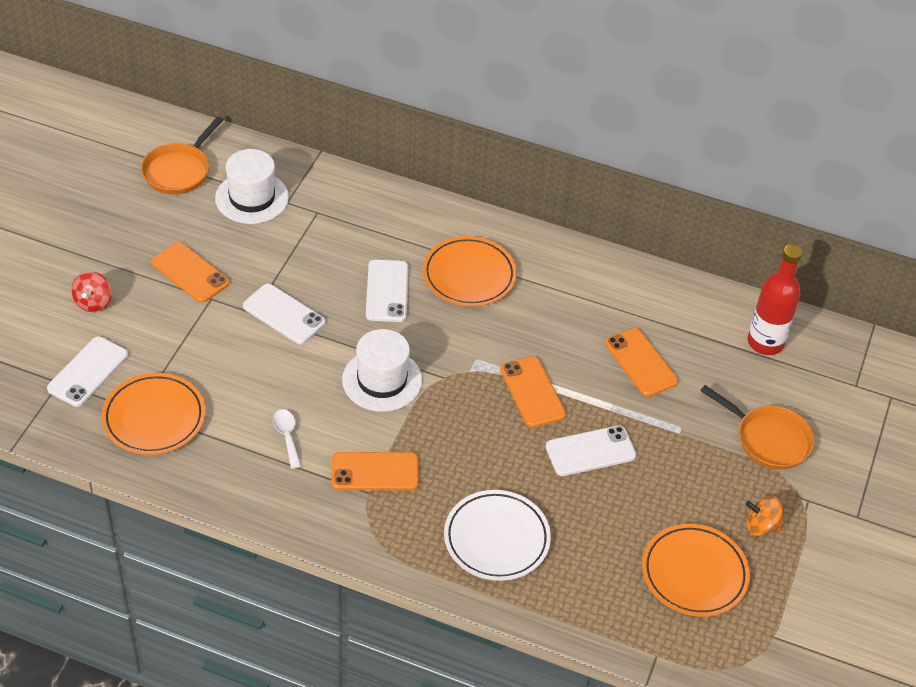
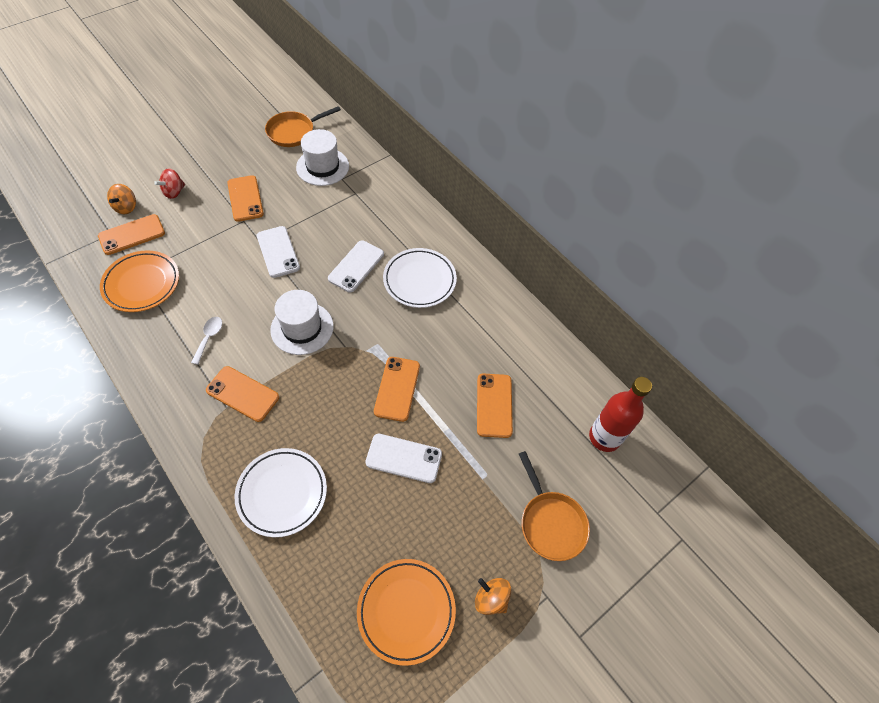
camera: 30 degrees right, 10 degrees up
white phone [47,336,128,407] -> orange phone [98,214,165,255]
orange plate [423,236,517,307] -> white plate [383,248,457,308]
none -> orange spinning top [107,184,136,214]

